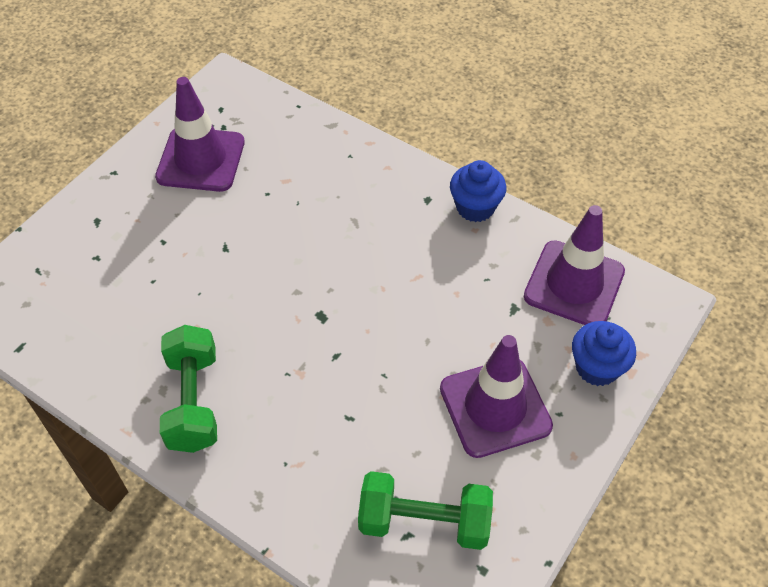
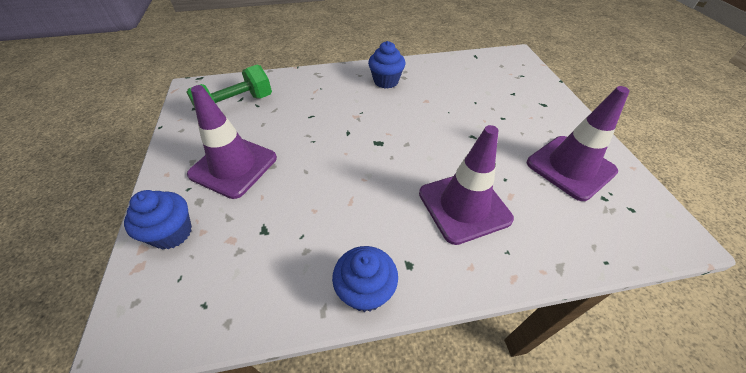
camera: 135 degrees right, 5 degrees down
green dumbbell [160,325,217,453] -> blue cupcake [368,41,405,89]
purple traffic cone [524,205,625,325] -> purple traffic cone moved to [419,125,514,245]

